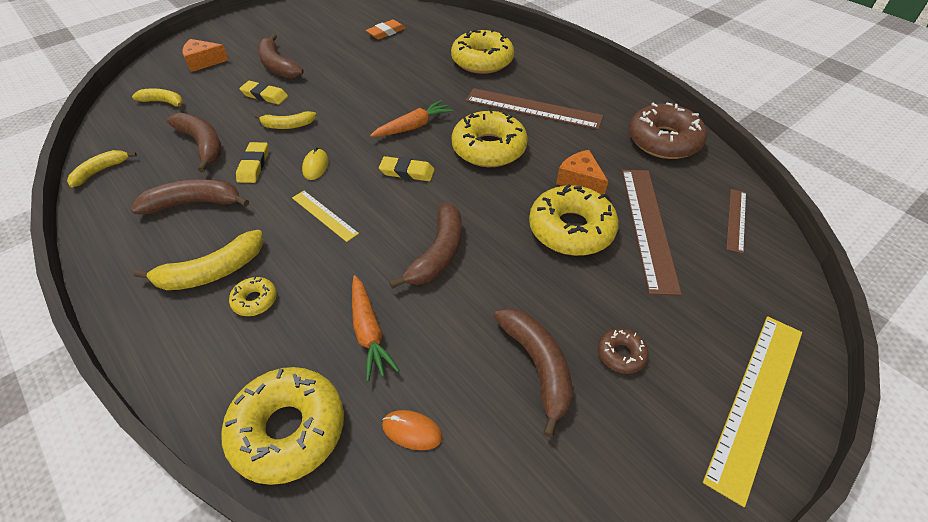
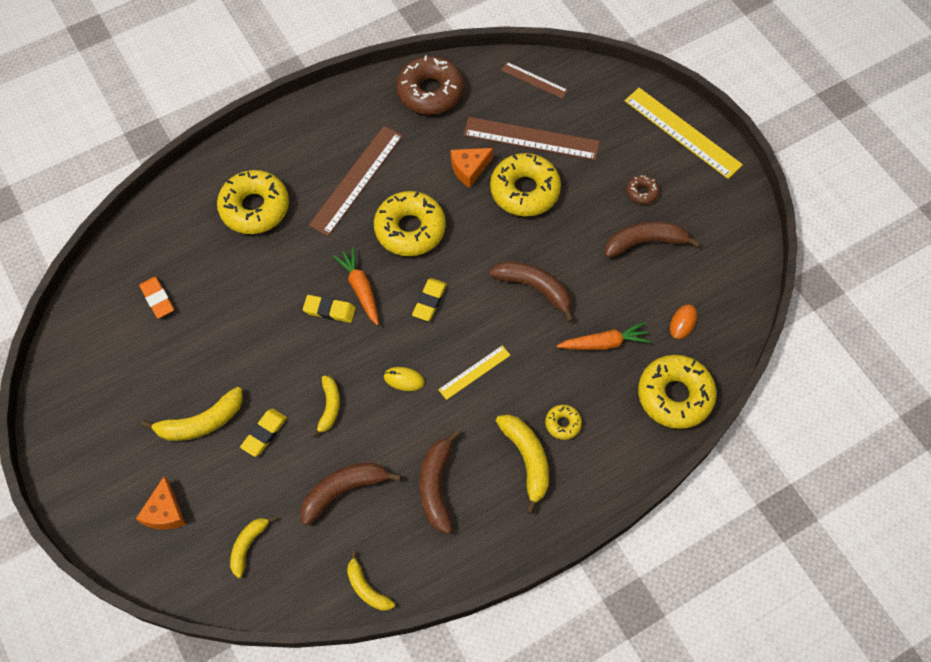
camera: 80 degrees left, 15 degrees up
yellow eraser [236,142,268,183] -> yellow eraser moved to [303,295,356,323]
brown banana [258,34,304,79] -> yellow banana [141,387,243,441]

